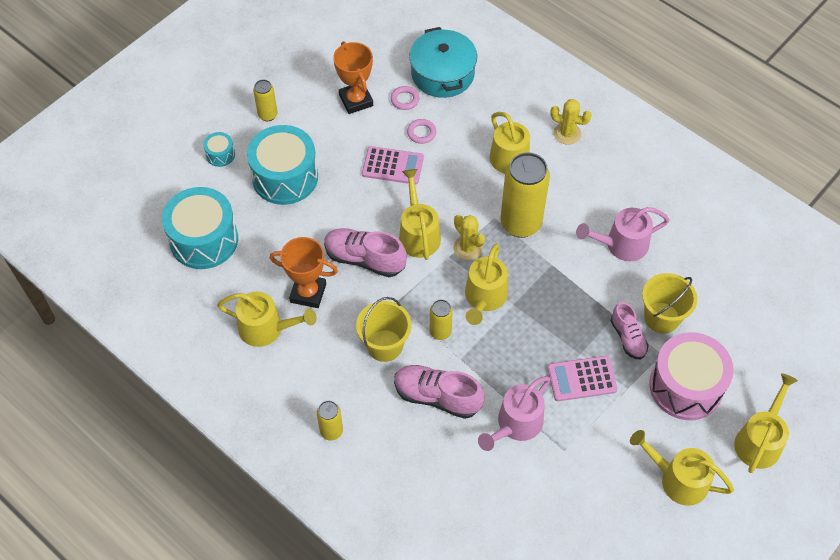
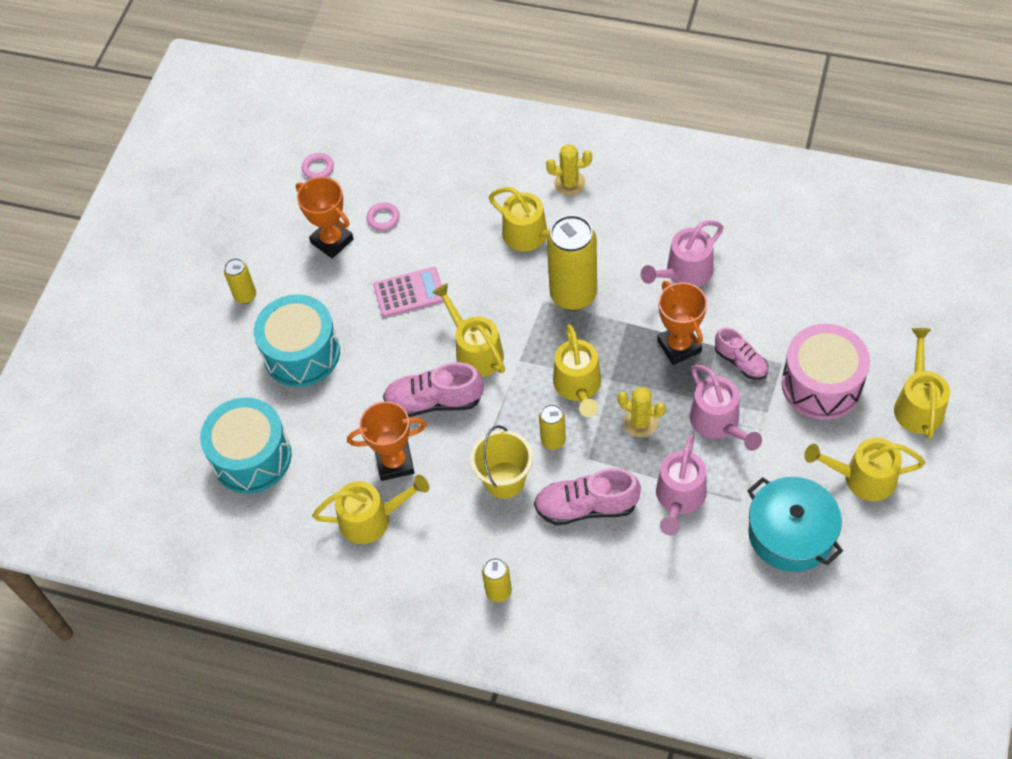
camera: 20 degrees left, 0 degrees up
turquoise drum [203,132,235,167] -> none
pink ring [407,119,436,144] -> pink ring moved to [302,153,334,179]
turquoise pot [409,27,477,98] -> turquoise pot moved to [747,477,843,572]
yellow cactus [454,215,485,260] -> yellow cactus moved to [617,387,666,437]
pink calculator [547,356,618,401] -> pink watering can [690,364,762,451]
yellow bucket [642,273,697,334] -> none
none -> orange trophy [657,281,707,365]

